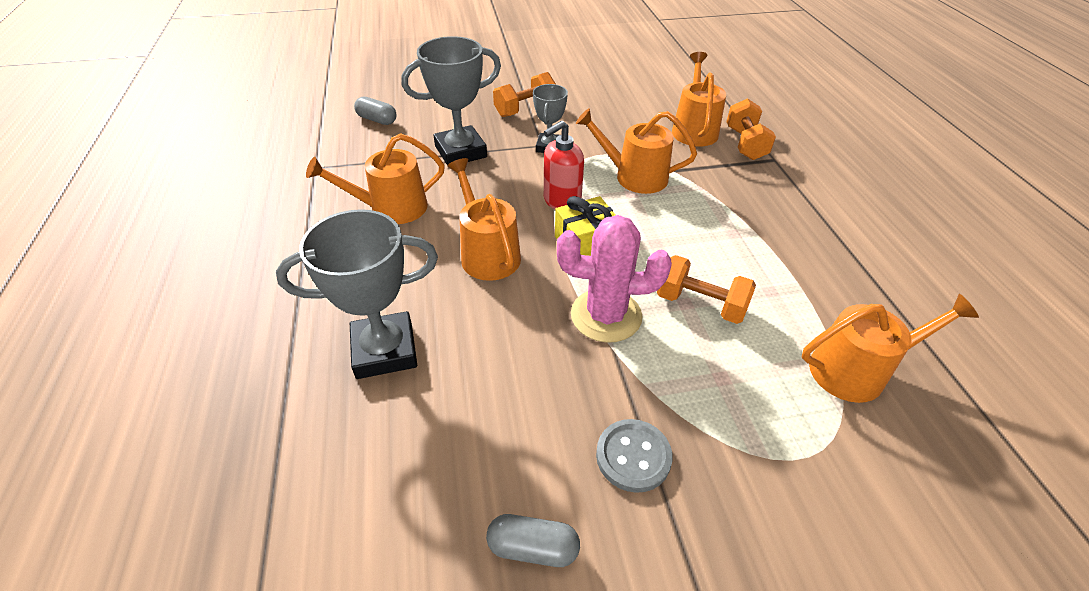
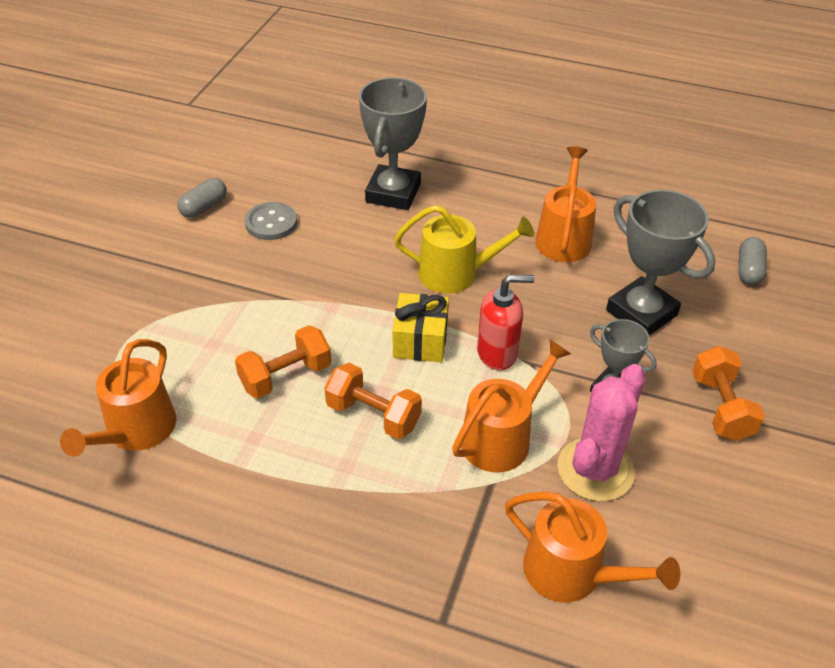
camera: 120 degrees right, 0 degrees up
grey capsule [354,97,396,125] -> grey capsule turned 45 degrees counterclockwise [739,237,767,285]
grey trophy [401,36,501,165] -> grey trophy turned 45 degrees counterclockwise [606,189,715,335]
orange watering can [447,158,521,281] -> yellow watering can [394,205,534,294]
red soap dispenser [544,120,584,209] -> red soap dispenser turned 90 degrees clockwise [477,274,534,370]
pink cactus [557,215,672,343] -> pink cactus moved to [557,364,646,501]
grey button [596,419,673,493] -> grey button moved to [245,202,297,240]
orange dumbbell [726,98,776,160] -> orange dumbbell moved to [325,363,422,439]

